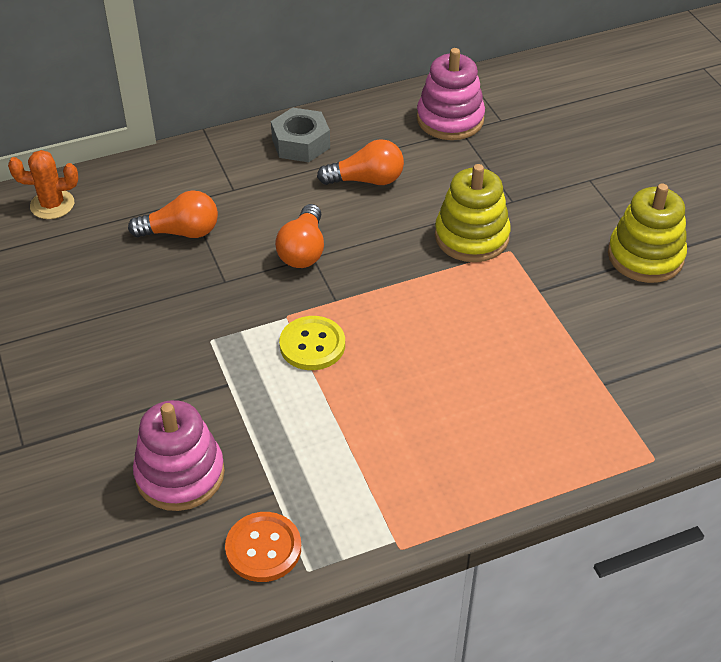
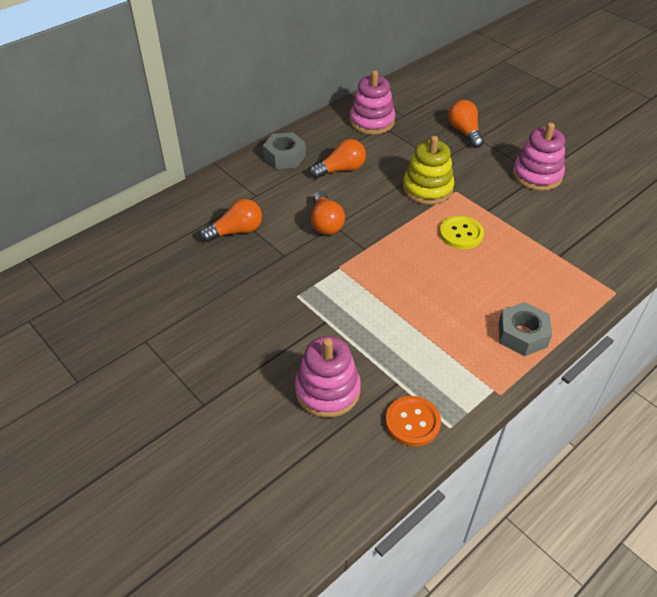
camera: 20 degrees left, 0 degrees up
orange cactus [8,150,78,219] -> none
yellow button [279,316,345,370] -> yellow button moved to [440,216,484,249]
yellow stacking toy [608,184,687,283] -> pink stacking toy [513,123,565,191]
none -> orange light bulb [448,100,484,148]
none -> grey nut [498,302,552,356]

